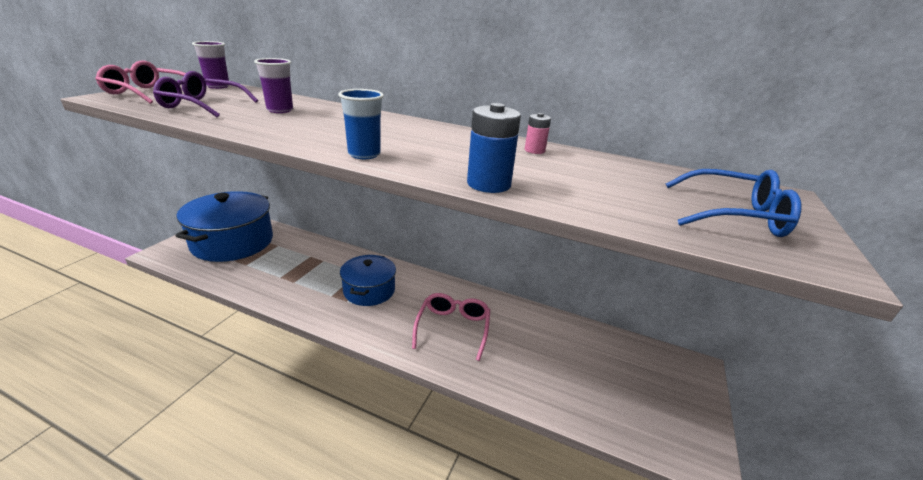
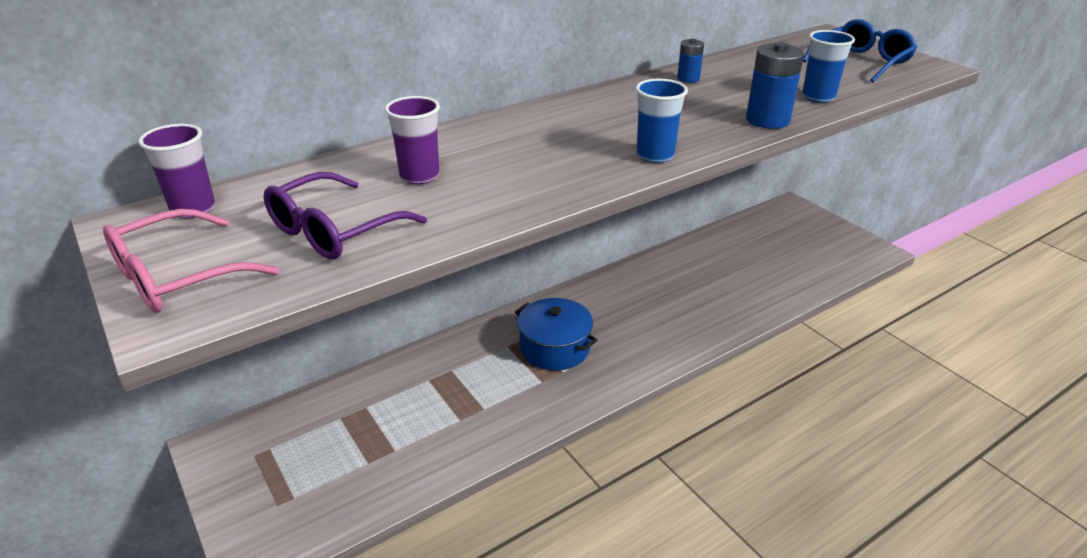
camera: 55 degrees left, 5 degrees up
blue pot [176,191,273,262] -> none
pink glasses [412,293,490,361] -> none
pink battery [525,113,551,154] -> blue battery [677,39,704,83]
none -> blue cup [802,30,855,103]

